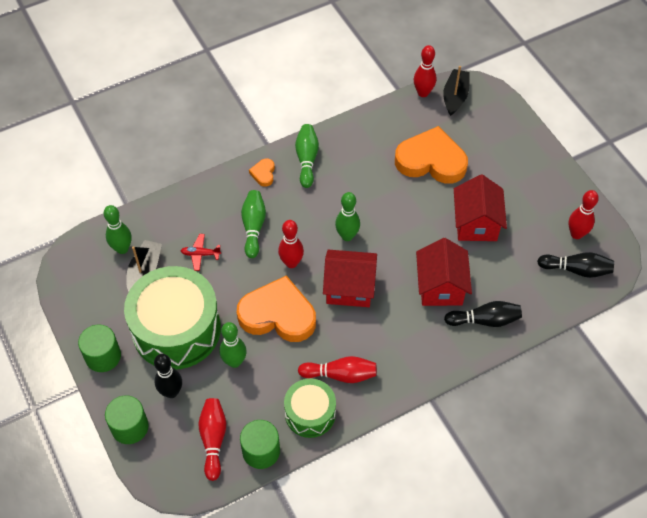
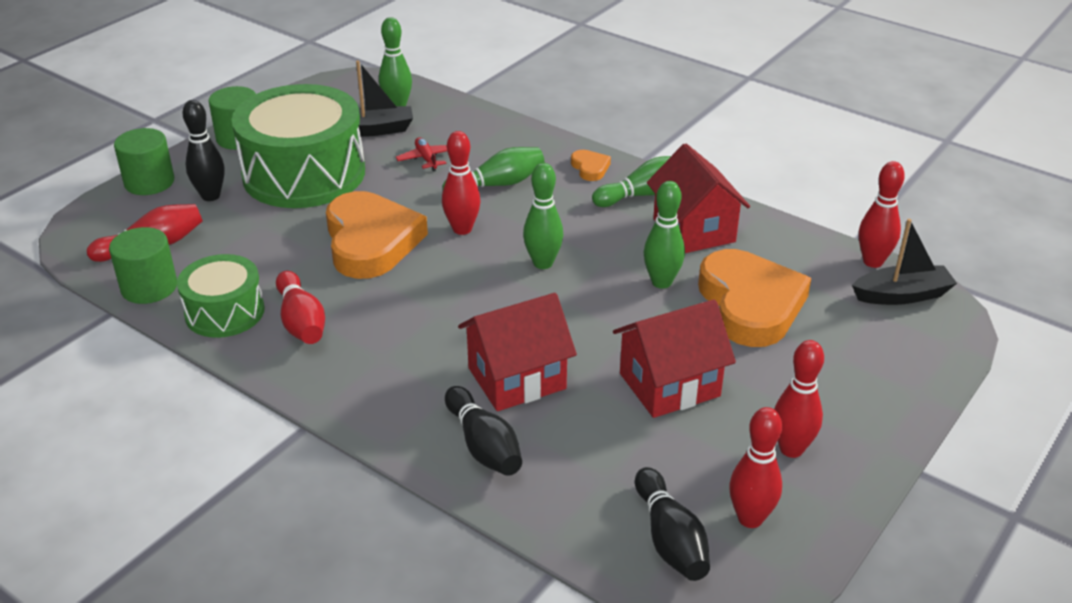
camera: 65 degrees right, 20 degrees down
green bowling pin [219,322,247,368] -> green bowling pin moved to [644,181,685,289]
orange heart [249,158,275,187] -> orange heart turned 90 degrees clockwise [571,150,611,181]
red house [323,250,377,307] -> red house moved to [647,143,750,253]
none -> red bowling pin [774,340,824,458]

